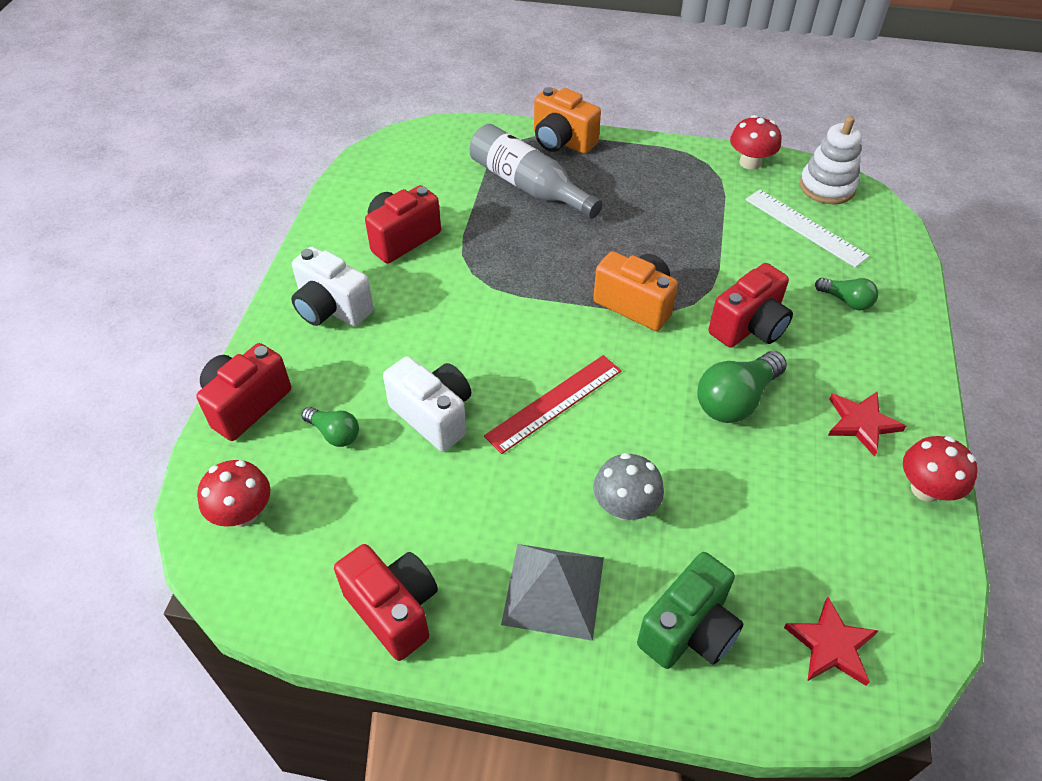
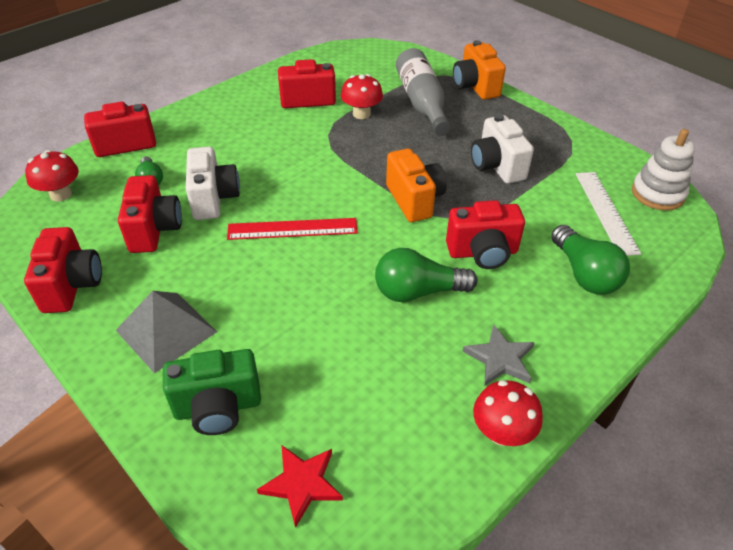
camera: 35 degrees right, 5 degrees down
white camera [291,247,374,327] -> white camera moved to [471,114,534,184]
grey mushroom [593,453,664,521] -> none
red mushroom [730,115,781,170] -> red mushroom moved to [341,74,383,119]
green light bulb [815,278,878,310] -> green light bulb [551,225,630,295], size x1.73
red star [828,392,906,457] -> grey star [462,325,535,386]
none -> red camera [118,175,182,253]

